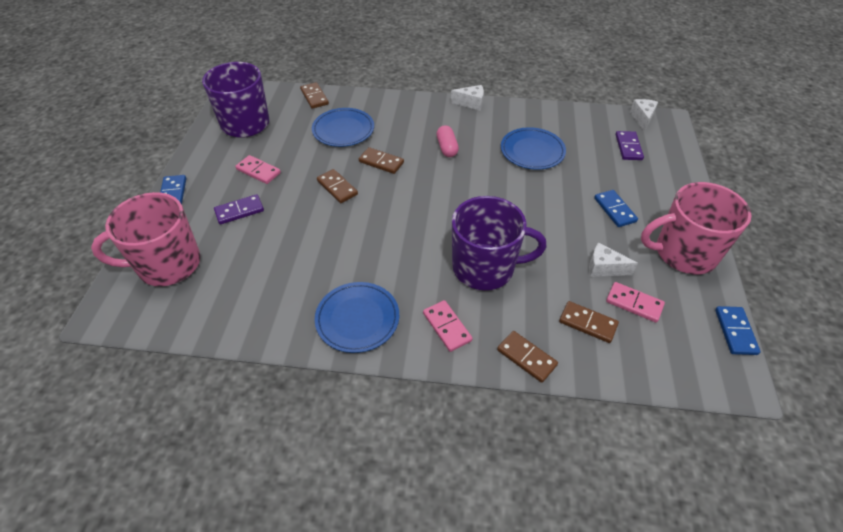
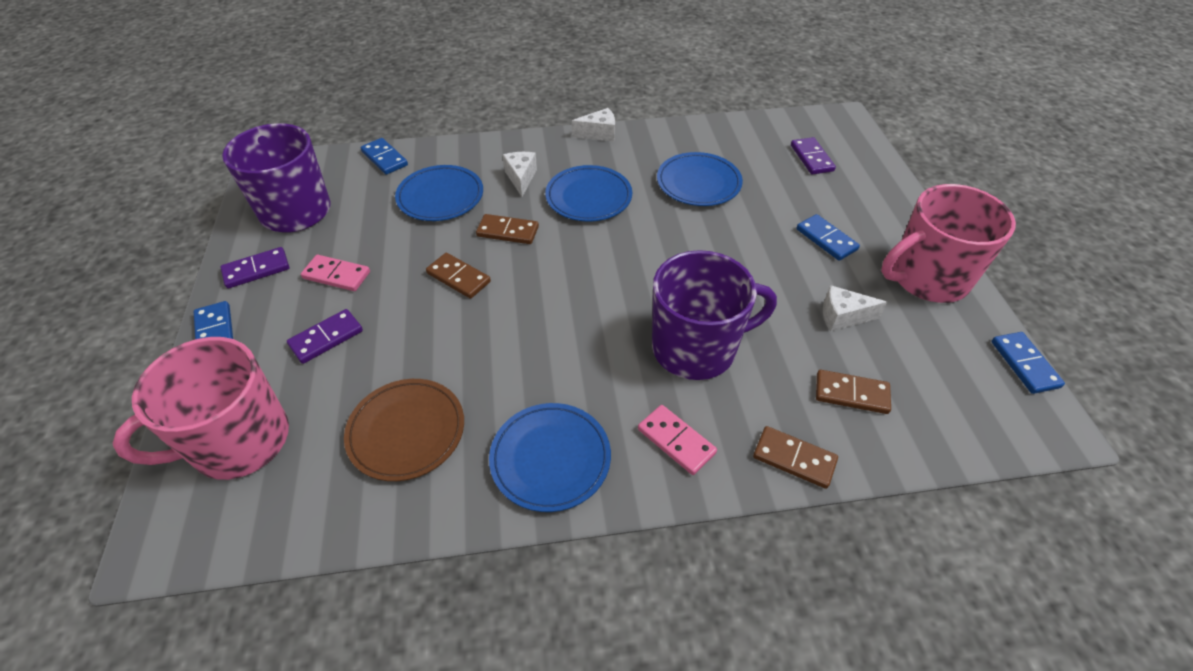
camera: 15 degrees left, 0 degrees up
brown domino [300,82,329,109] -> blue domino [361,138,408,175]
pink capsule [436,125,459,157] -> blue plate [545,165,632,222]
pink domino [606,282,665,323] -> none
white cheese [630,99,658,132] -> white cheese moved to [503,152,537,197]
none -> purple domino [221,247,289,288]
none -> brown plate [344,379,464,481]

